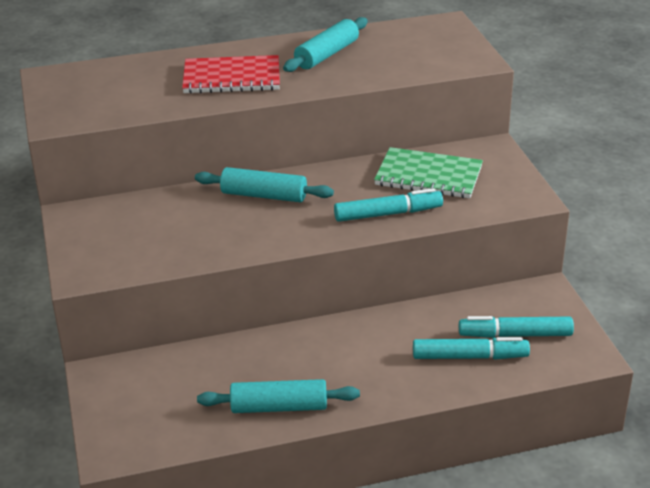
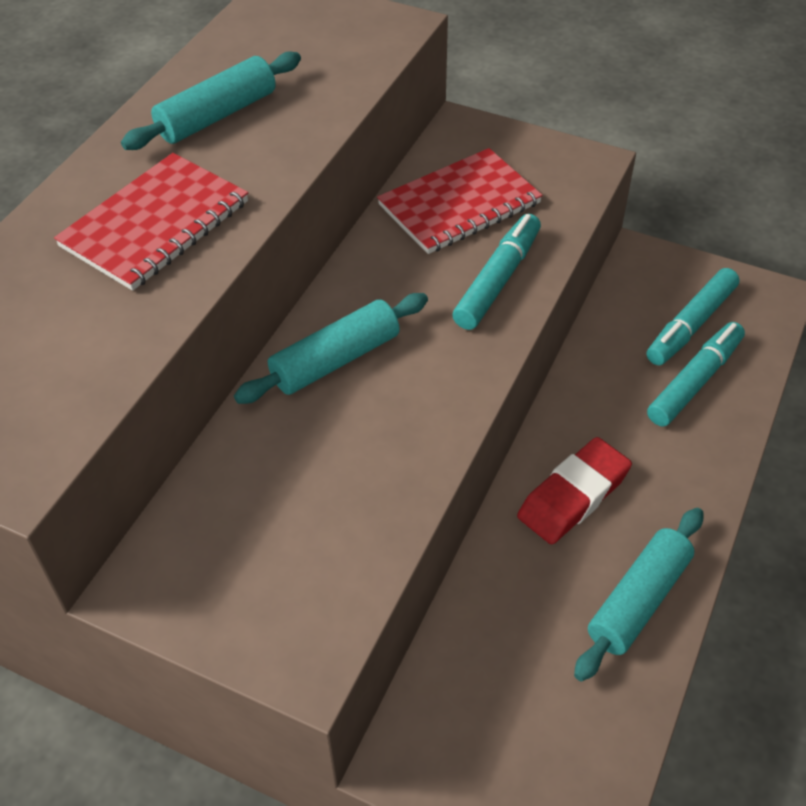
camera: 50 degrees left, 15 degrees up
turquoise rolling pin [283,17,368,72] -> turquoise rolling pin turned 60 degrees clockwise [121,51,301,150]
green notebook [374,147,483,198] -> red notebook [377,148,543,254]
none -> red eraser [517,437,632,544]

